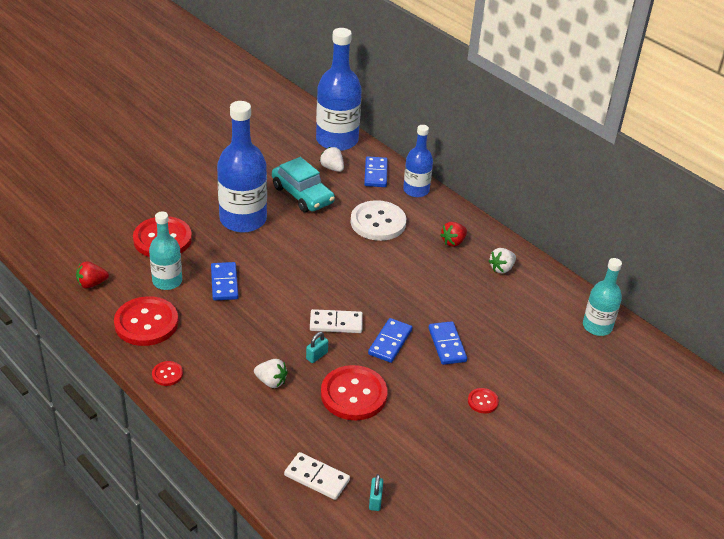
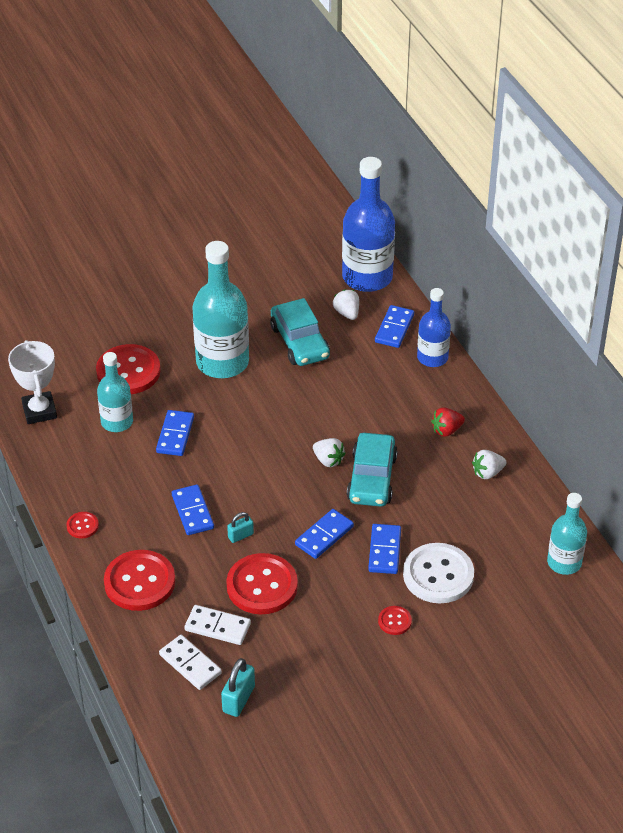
camera: 20 degrees right, 5 degrees up
red strawberry [76,261,109,289] -> white trophy [8,340,57,424]
red button [114,296,179,346] -> red button moved to [104,550,175,611]
blue bottle [217,101,267,233] -> turquoise bottle [192,241,249,378]
white strawberry [254,359,288,388] -> white strawberry moved to [313,438,345,467]
white domino [310,309,363,333] -> white domino moved to [185,605,251,645]
white button [351,200,406,241] -> white button moved to [403,543,474,603]
turquoise padlock [369,474,383,511] -> turquoise padlock [221,658,255,717], size x1.60
none -> blue domino [172,485,214,535]
none -> turquoise car [347,433,398,507]

